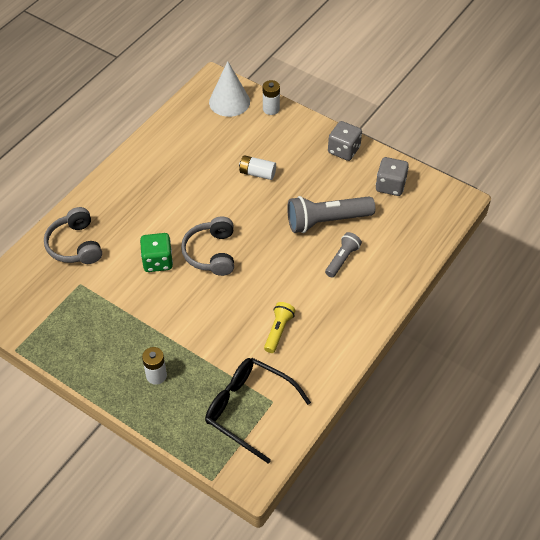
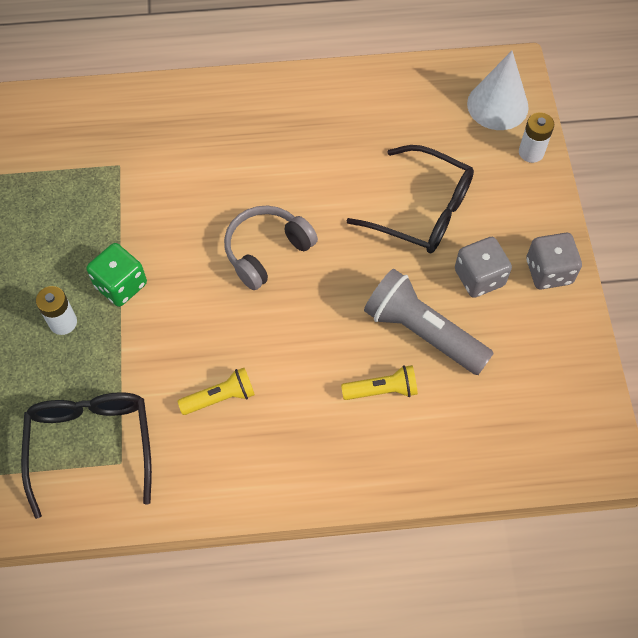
camera: 50 degrees right, 10 degrees up
grey headphones [44,207,102,264] -> none
green dice [140,233,173,272] -> green dice moved to [86,243,147,307]
white battery [239,155,276,180] -> black glasses [346,145,474,253]
grey flashlight [325,232,362,278] -> yellow flashlight [341,365,418,400]
grey dice [376,157,409,196] -> grey dice moved to [455,237,512,298]

